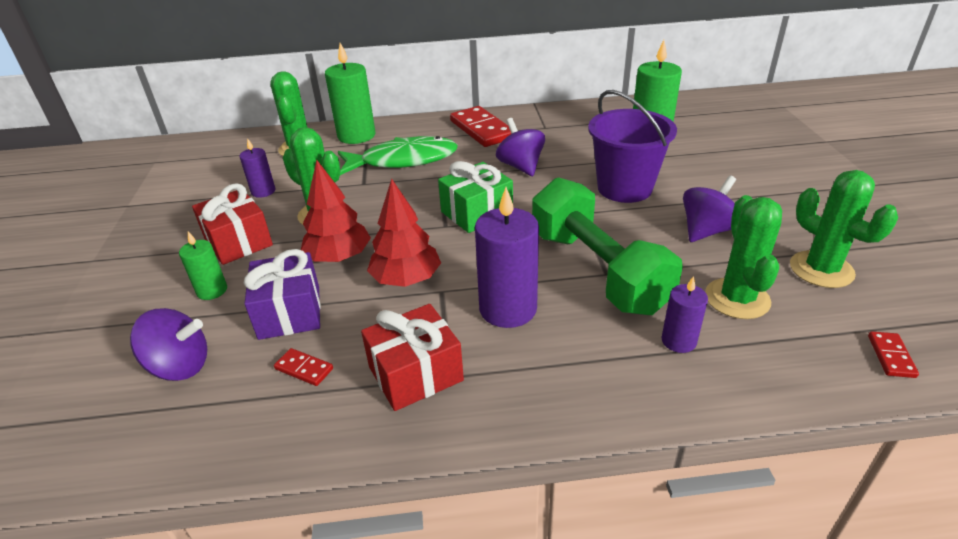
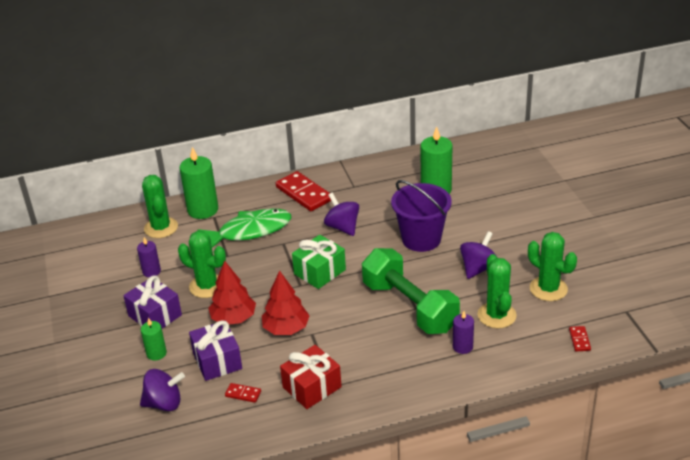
camera: 10 degrees left, 0 degrees up
red gift [192,183,273,265] -> purple gift [123,276,182,328]
purple candle [475,187,539,328] -> none

